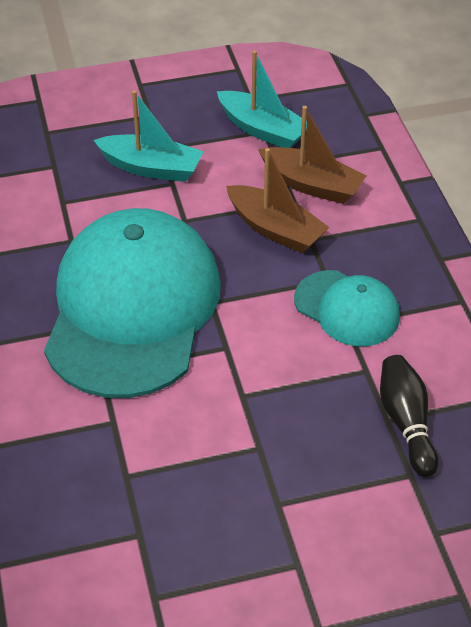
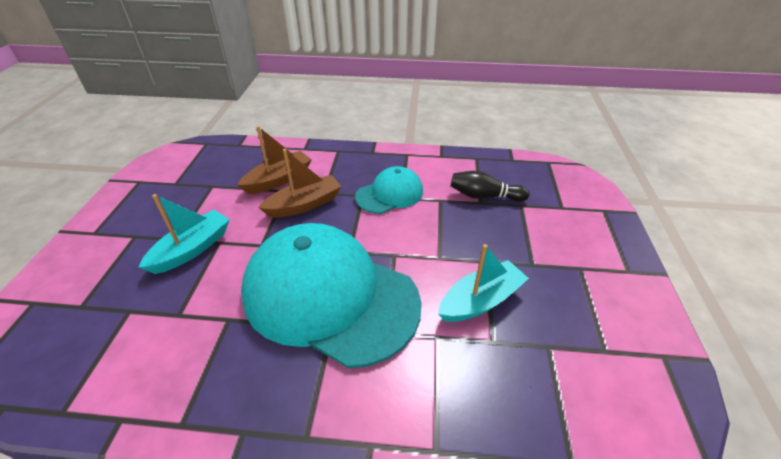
camera: 70 degrees left, 5 degrees down
turquoise boat [217,50,307,148] -> turquoise boat moved to [438,244,529,322]

